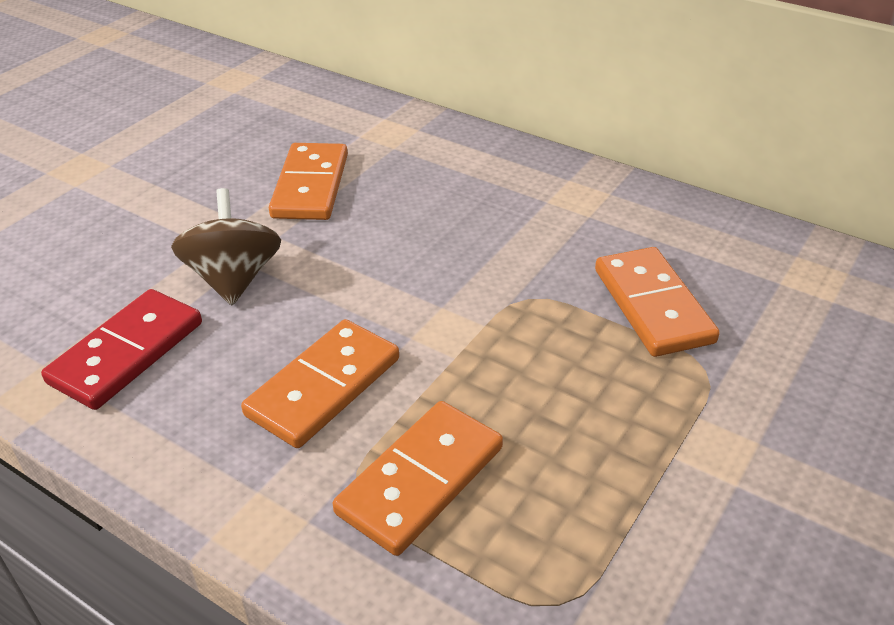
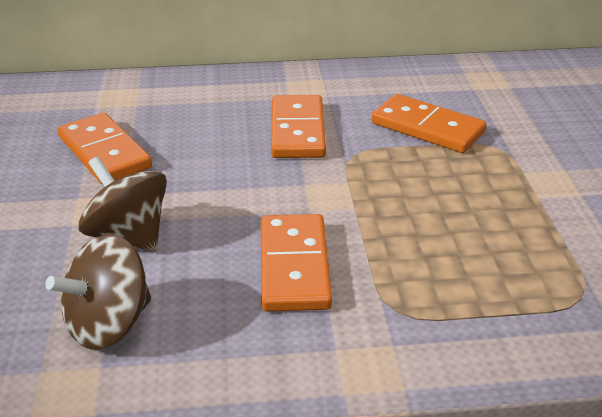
camera: 40 degrees left, 5 degrees down
red domino [41,289,202,410] -> brown spinning top [45,234,151,350]
orange domino [333,401,503,556] -> orange domino moved to [271,95,326,158]

